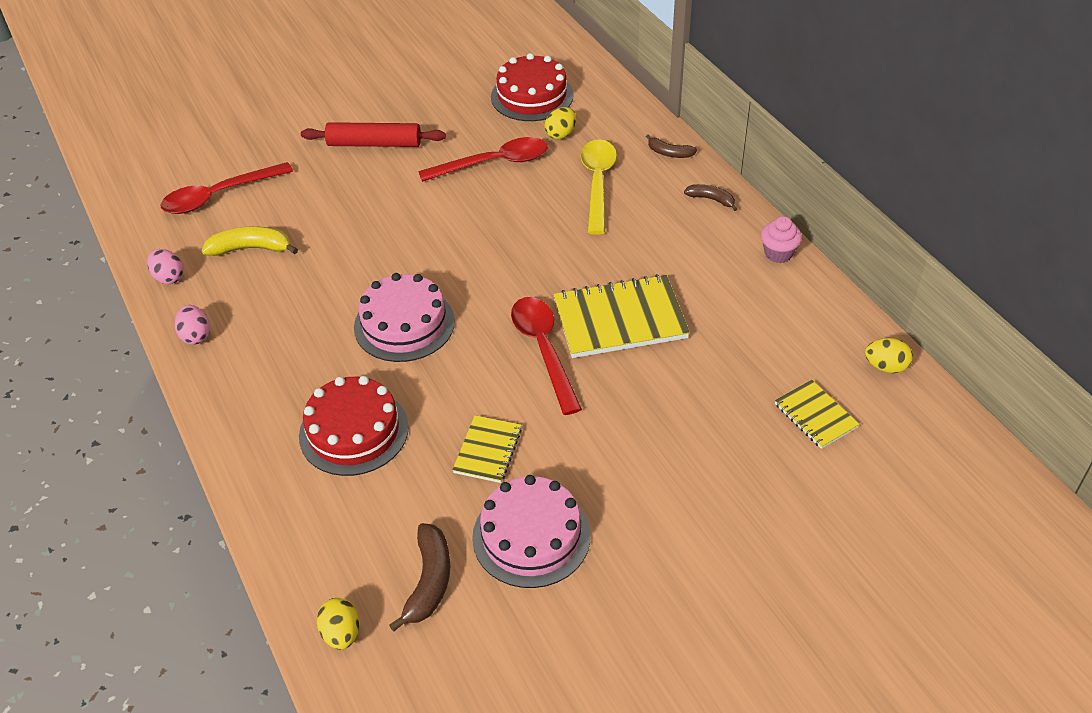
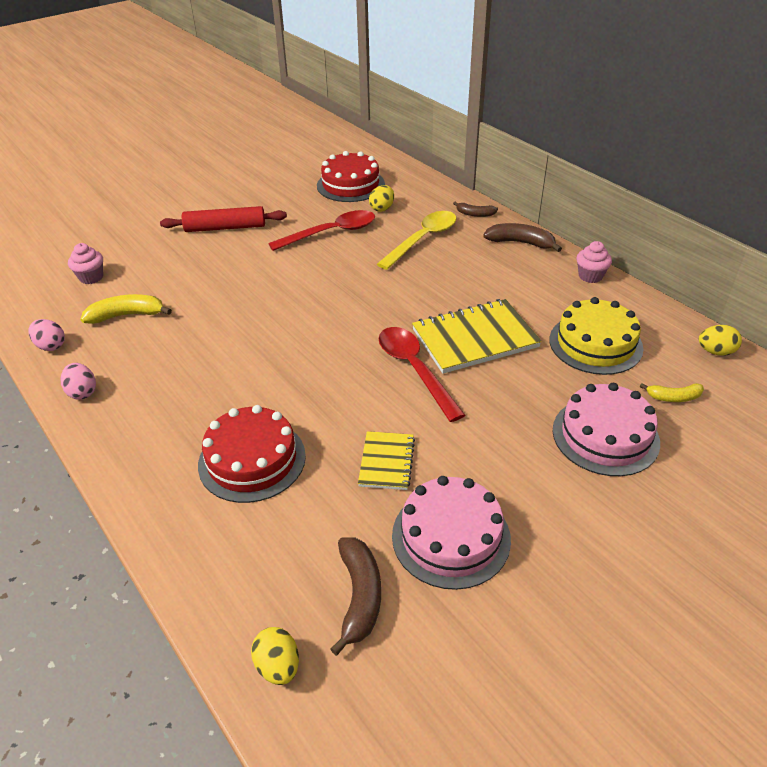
camera: 10 degrees left, 5 degrees down
red spoon [161,162,293,214] -> pink cupcake [68,243,103,284]
pink cake [354,273,455,362] -> pink cake moved to [553,383,660,476]
yellow spoon [581,139,617,235] -> yellow spoon turned 45 degrees clockwise [377,211,456,270]
brown banana [684,184,737,211] -> brown banana [483,223,562,252], size x1.61
yellow notebook [775,380,860,449] -> yellow banana [640,383,704,402]
none -> yellow cake [549,297,644,375]

